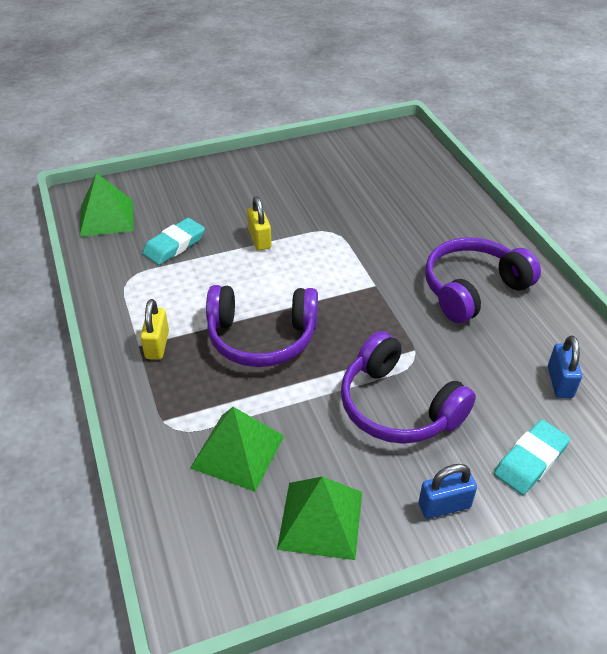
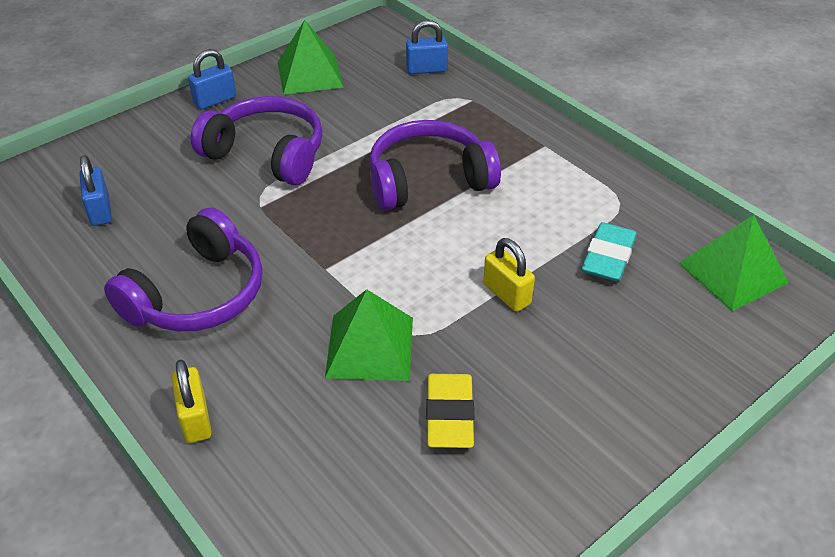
camera: 160 degrees right, 0 degrees up
yellow padlock [140,299,169,359] -> yellow padlock moved to [171,360,212,443]
green pyramid [190,407,284,492] -> green pyramid moved to [325,289,413,381]
turquoise eraser [494,420,570,495] -> none
none -> blue padlock [406,20,448,74]
none -> yellow eraser [426,374,474,448]

